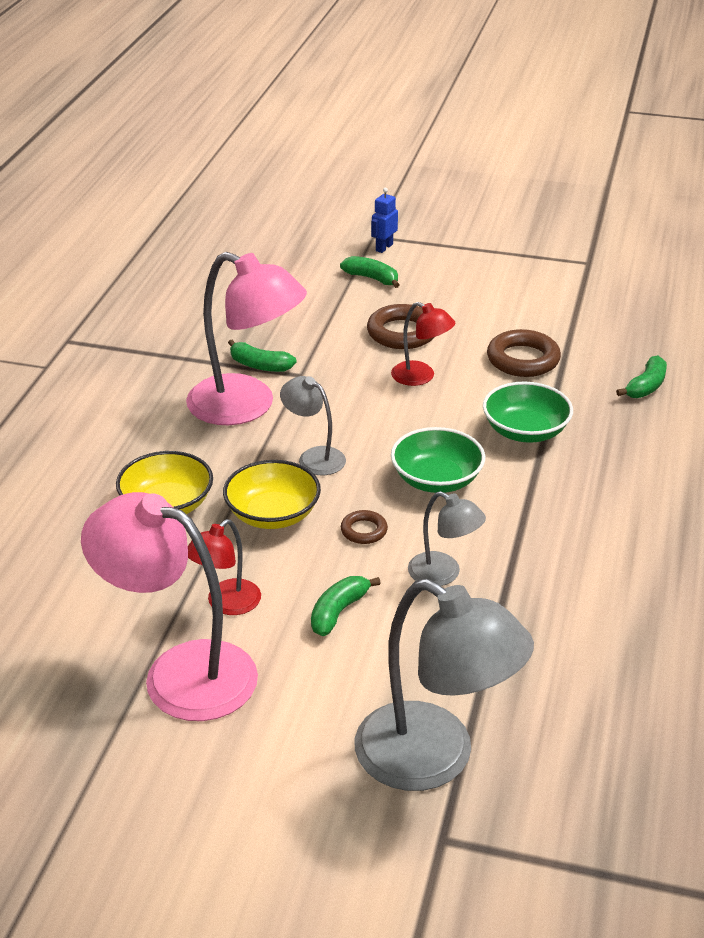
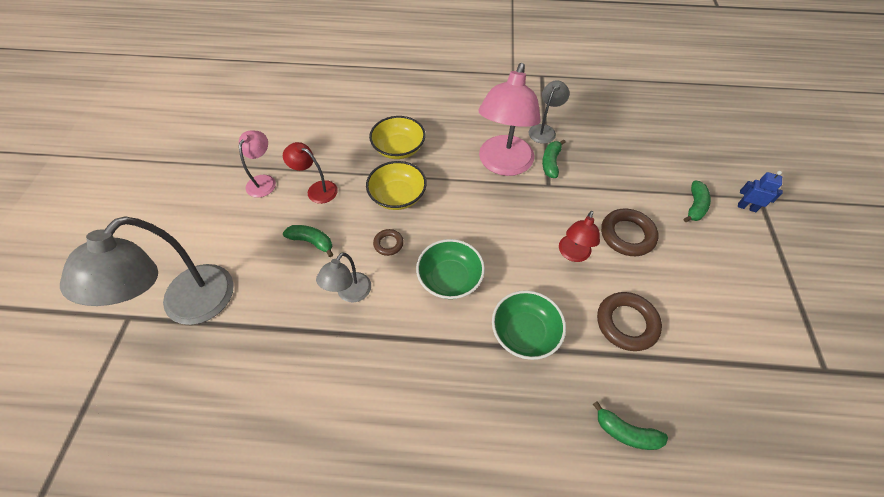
camera: 80 degrees right, 20 degrees up
pink lamp [81,492,258,721] -> pink lamp [239,130,276,197], size x0.51
grey lamp [280,376,346,475] -> grey lamp moved to [529,80,570,144]

